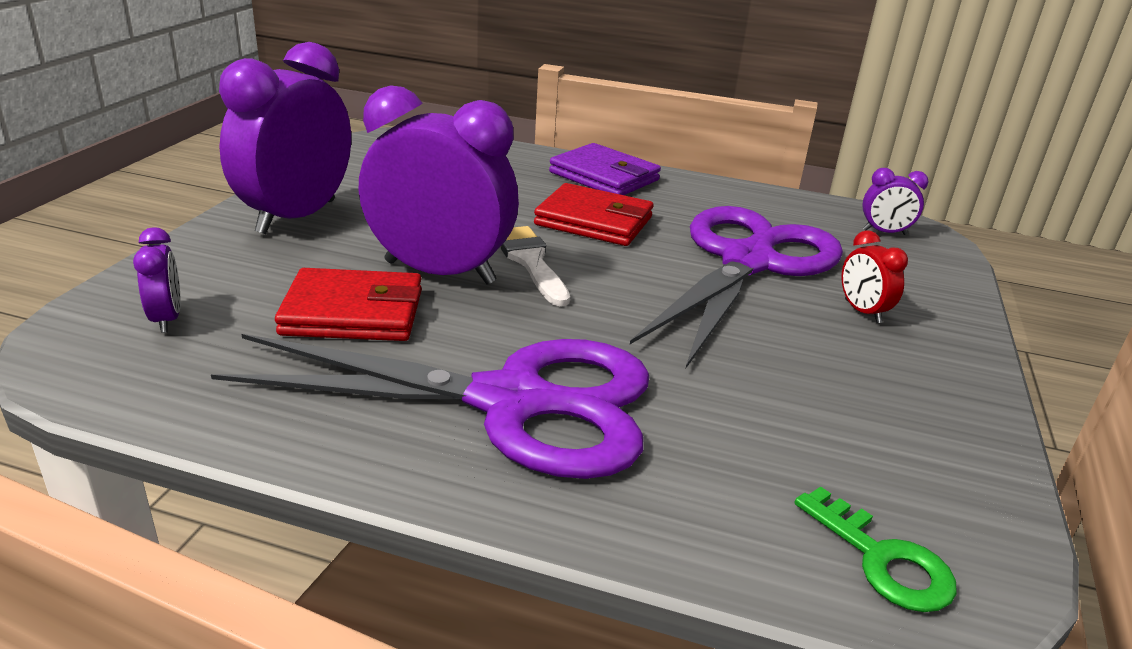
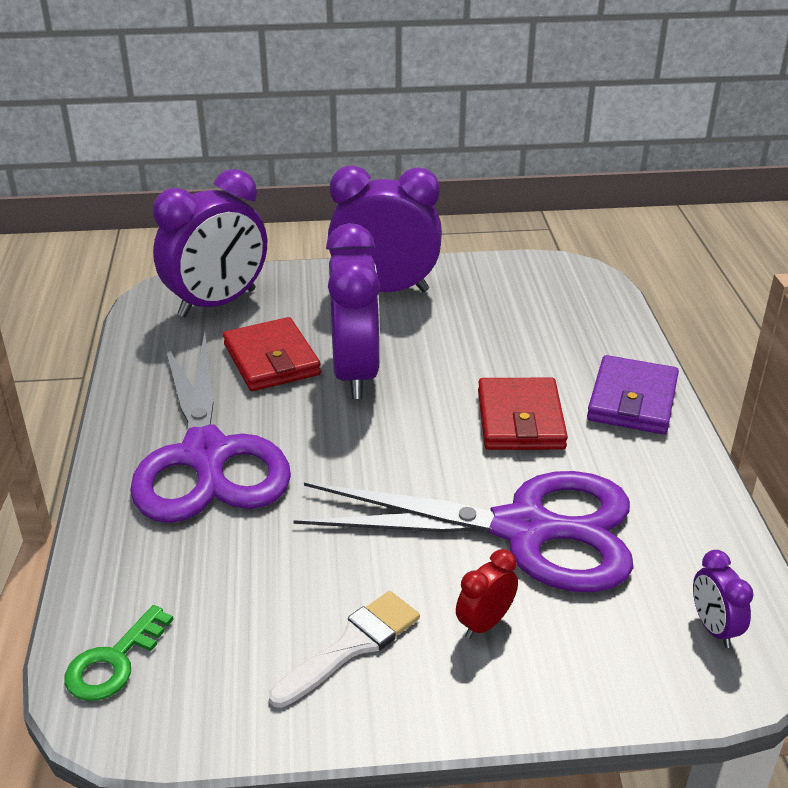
camera: 70 degrees right, 5 degrees up
purple clock [133,227,180,333] -> purple clock [153,169,267,317], size x2.29
white brush [501,226,570,306] -> white brush moved to [269,591,420,708]

